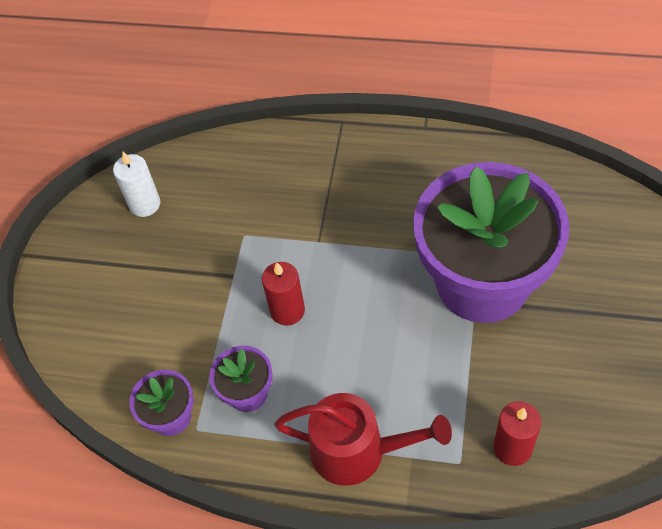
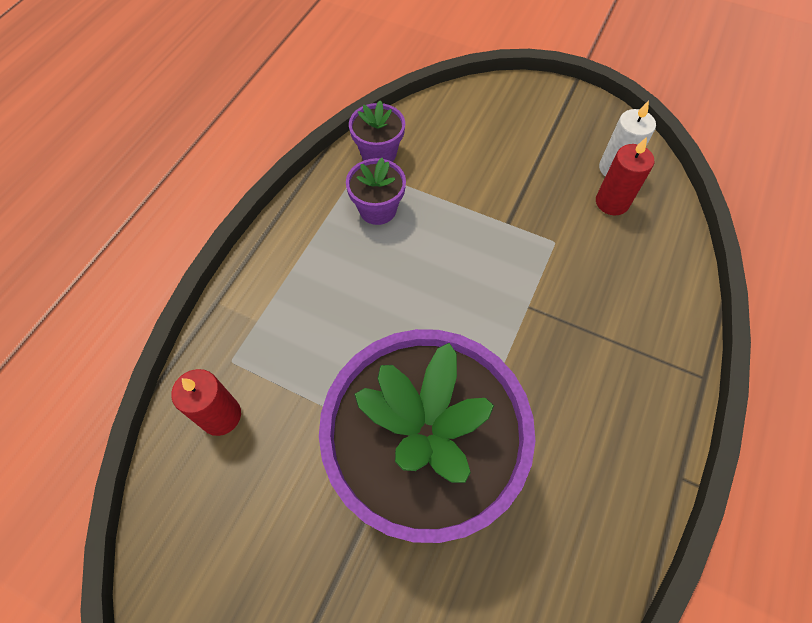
camera: 100 degrees right, 5 degrees up
red candle [262,262,305,326] -> red candle moved to [596,137,654,215]
red watering can [274,393,452,486] -> none

